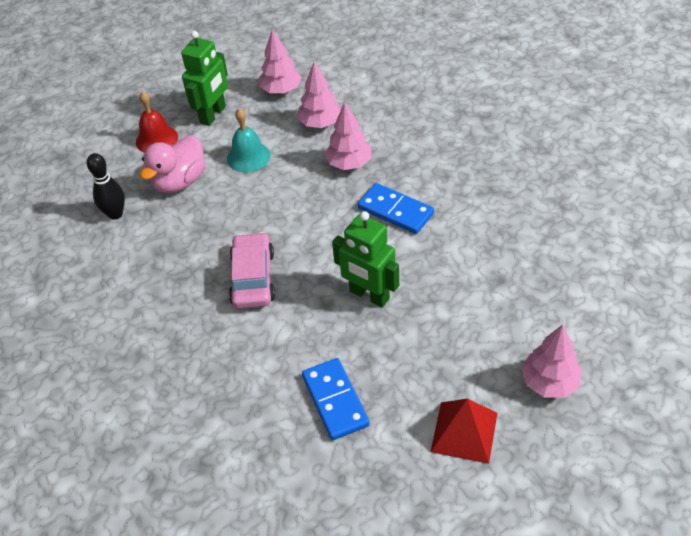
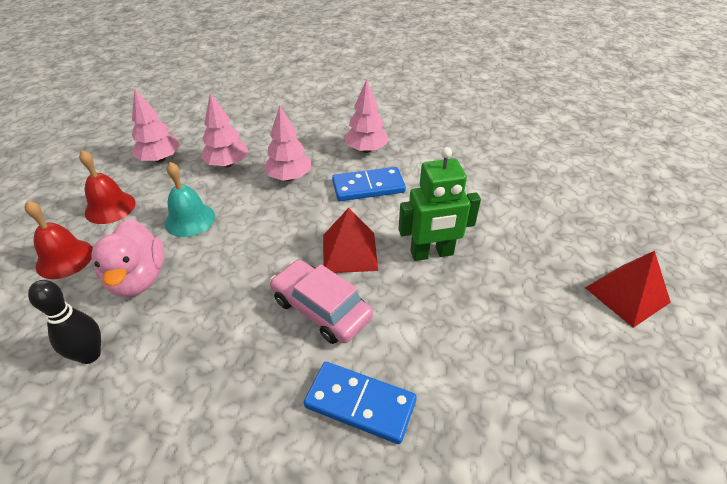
camera: 50 degrees left, 5 degrees down
green robot [181,31,228,126] -> red bell [79,150,136,224]
blue domino [302,358,370,440] -> blue domino moved to [304,362,417,444]
pink tree [521,324,582,398] -> pink tree moved to [344,79,388,153]
none -> red pyramid [323,208,378,273]

